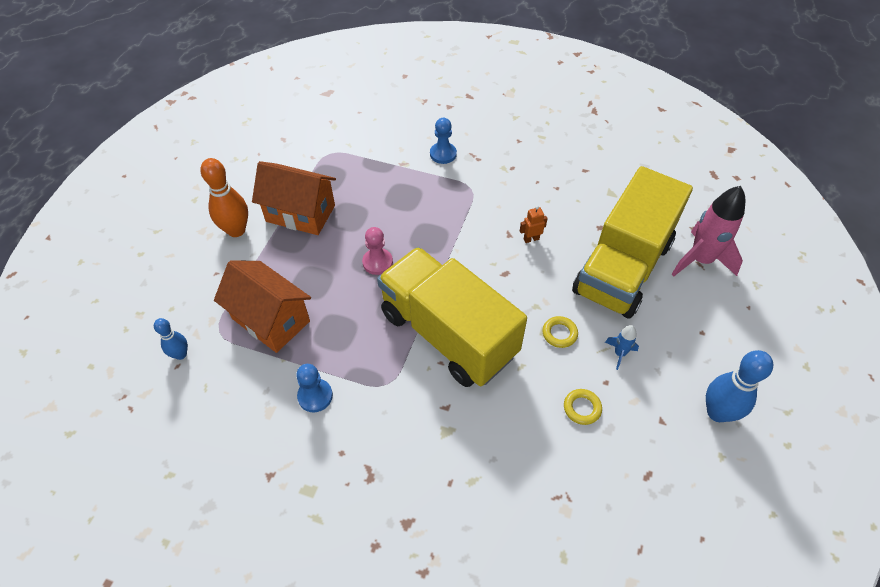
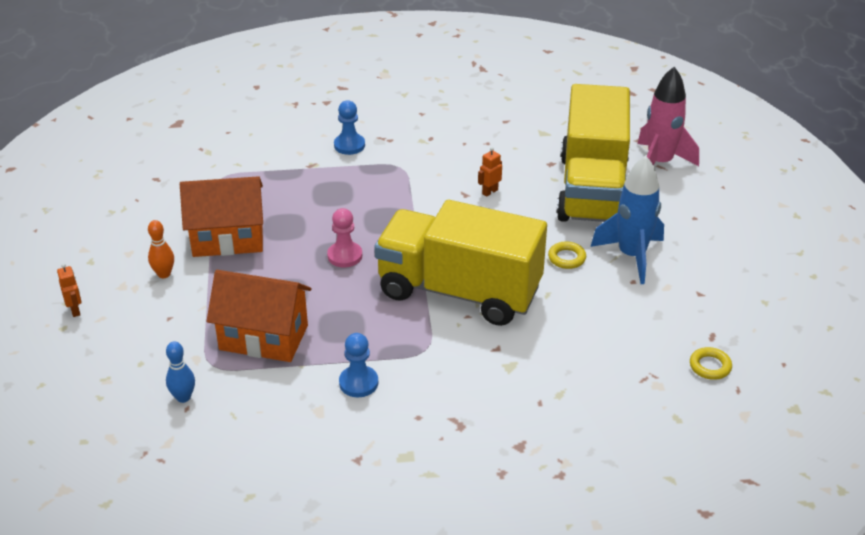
camera: 25 degrees left, 15 degrees down
orange bowling pin [200,158,248,237] -> orange bowling pin [148,220,174,278], size x0.58
yellow ring [564,389,602,425] -> yellow ring moved to [690,347,732,380]
blue rocket [605,325,639,370] -> blue rocket [590,156,664,284], size x2.18
blue bowling pin [706,350,773,422] -> none
none -> orange robot [57,263,82,317]

